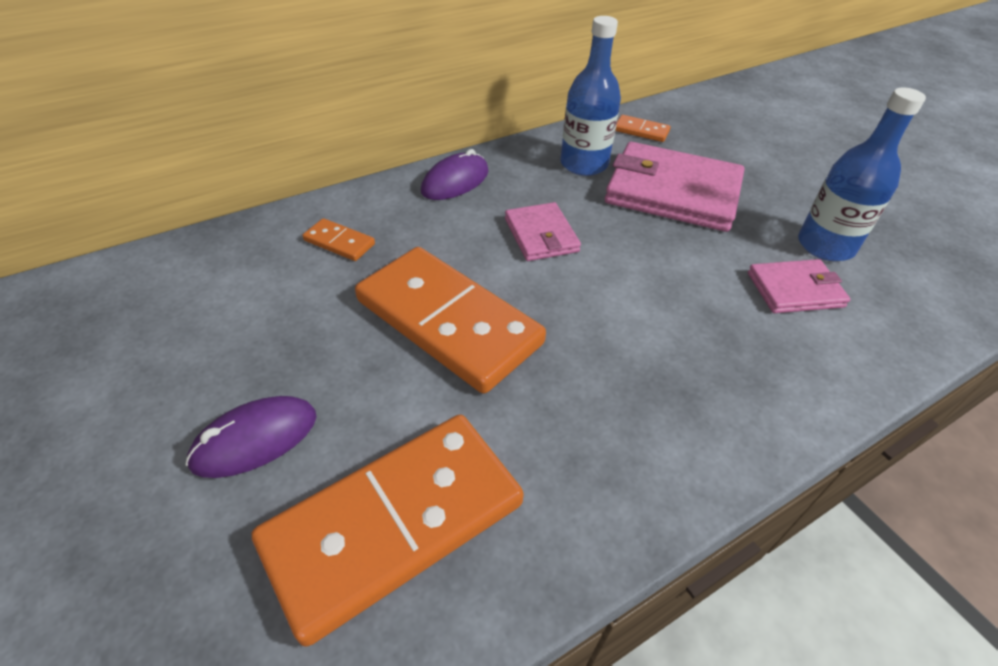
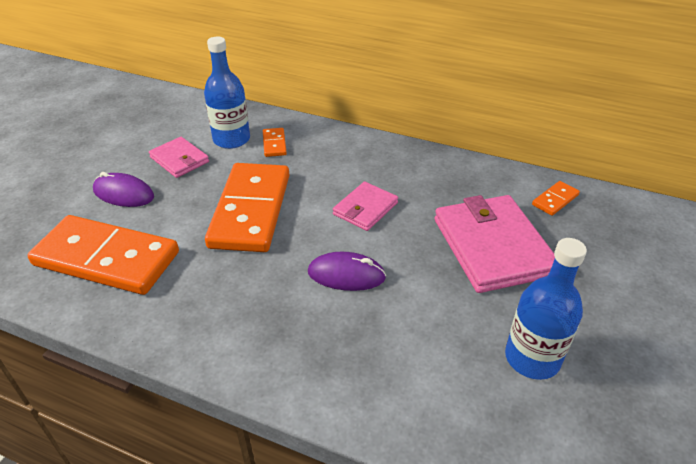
camera: 55 degrees right, 5 degrees down
purple mouse [421,149,489,200] -> purple mouse moved to [308,252,386,291]
blue bottle [560,16,621,176] -> blue bottle moved to [204,37,250,149]
orange domino [615,115,670,142] -> orange domino turned 60 degrees clockwise [532,181,580,216]
pink wallet [748,259,851,313] -> pink wallet moved to [149,137,209,178]

